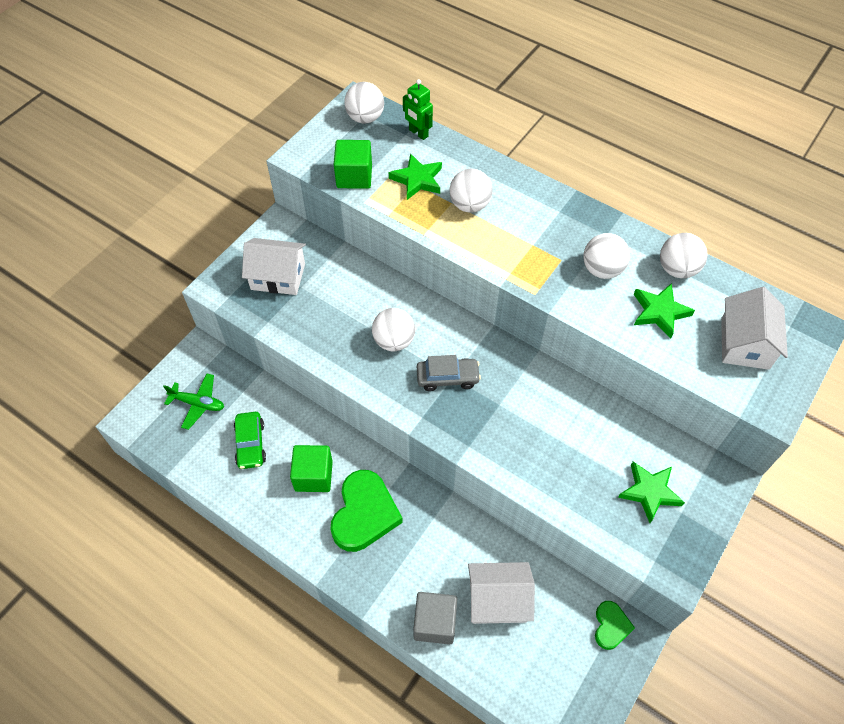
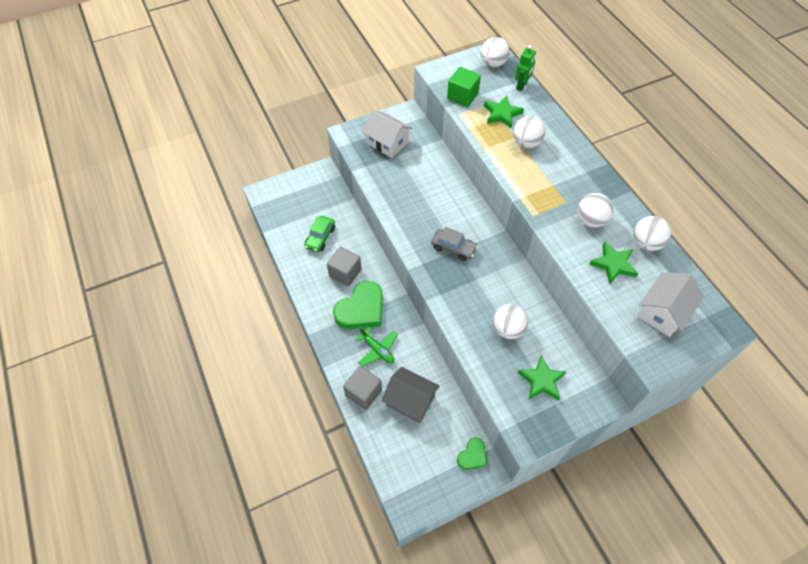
camera: 30 degrees right, 0 degrees up
green plane [163,373,224,430] -> green plane moved to [355,327,398,367]
green cube [290,445,333,492] -> grey cube [327,247,362,286]
white ball [372,308,415,351] -> white ball moved to [493,304,528,339]
green robot [403,79,433,140] -> green robot turned 135 degrees counterclockwise [515,45,536,91]
white house [468,562,535,624] -> grey house [382,367,440,423]

